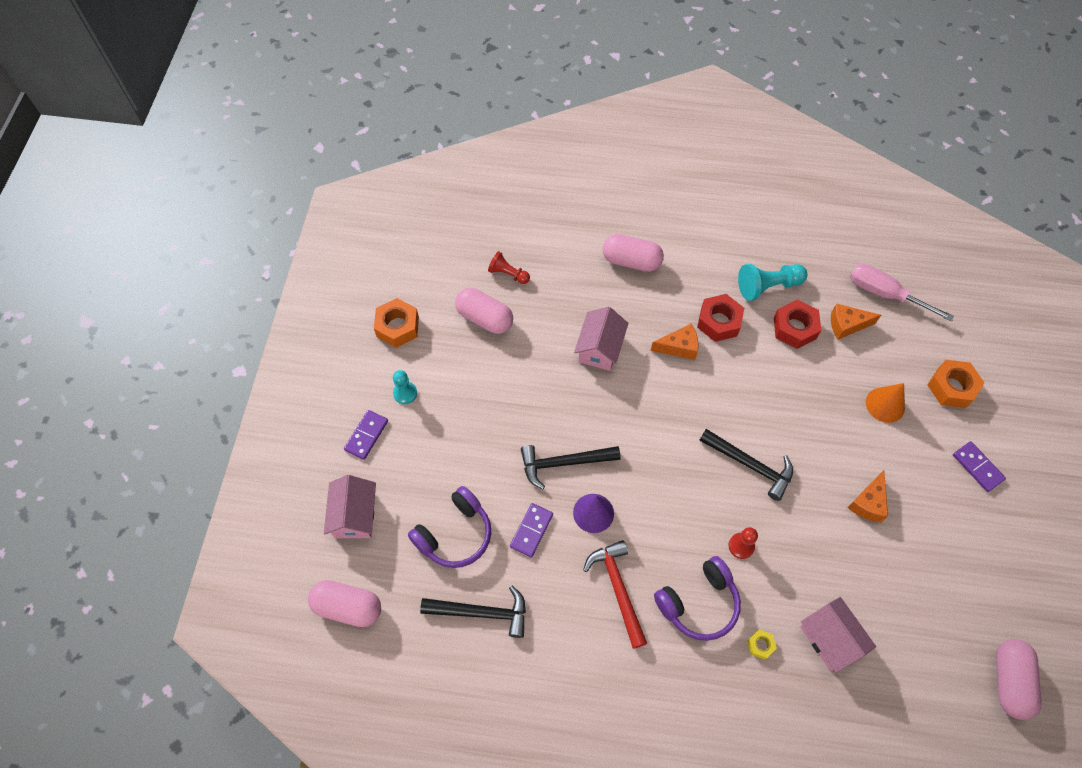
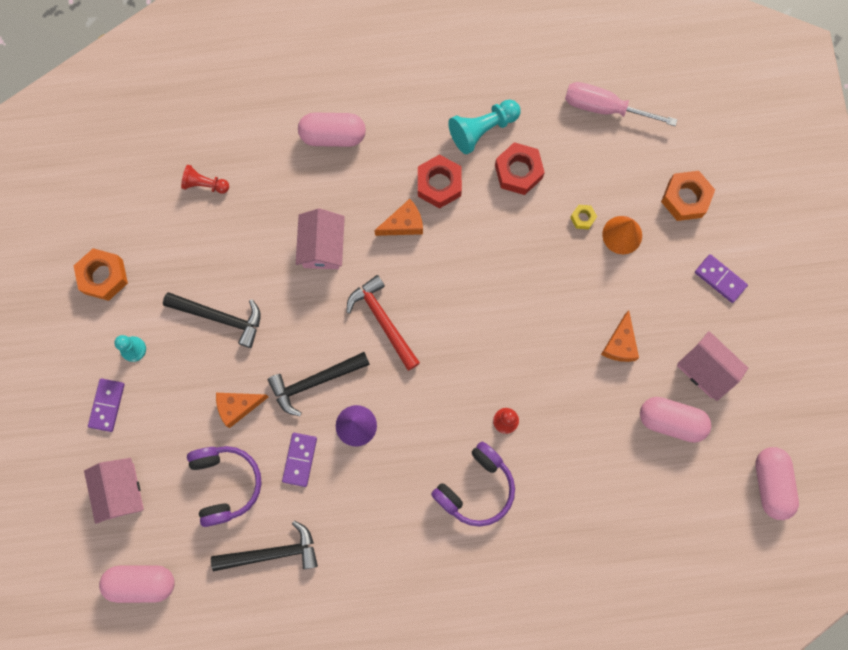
camera: 15 degrees left, 15 degrees up
purple headphones [408,486,491,568] -> purple headphones turned 45 degrees counterclockwise [187,446,262,527]
pink capsule [455,288,513,334] -> pink capsule moved to [640,397,711,443]
red hammer [583,540,647,649] -> red hammer moved to [346,275,420,371]
black hammer [699,429,793,501] -> black hammer moved to [163,292,261,348]
yellow nut [747,630,777,660] -> yellow nut moved to [570,205,597,229]
pink house [800,597,876,673] -> pink house moved to [677,331,748,401]
orange cheese [831,303,881,340] -> orange cheese moved to [216,393,269,428]

